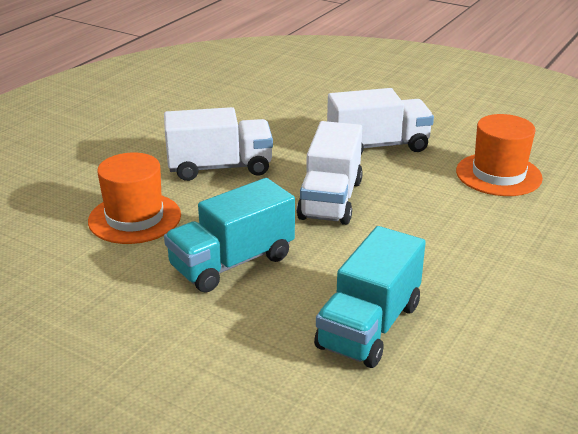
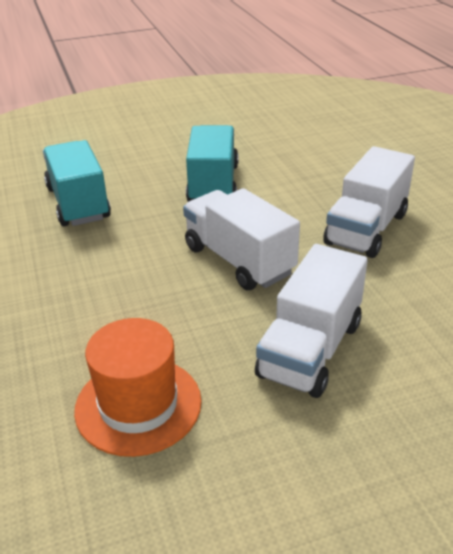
camera: 130 degrees right, 5 degrees up
orange hat [88,153,181,244] -> none

